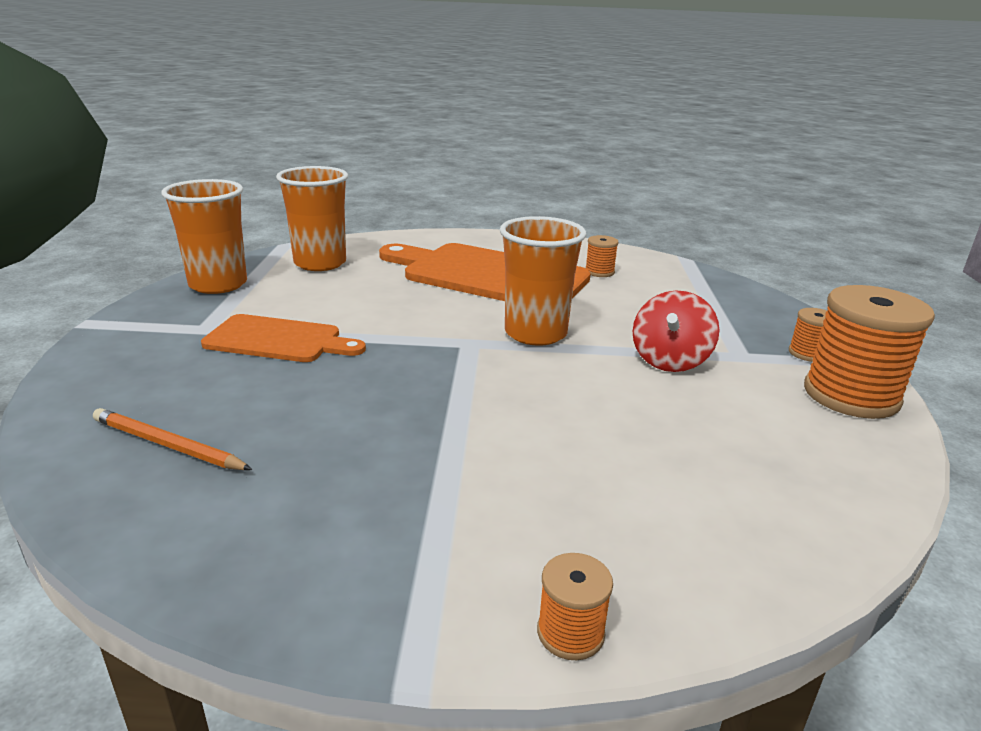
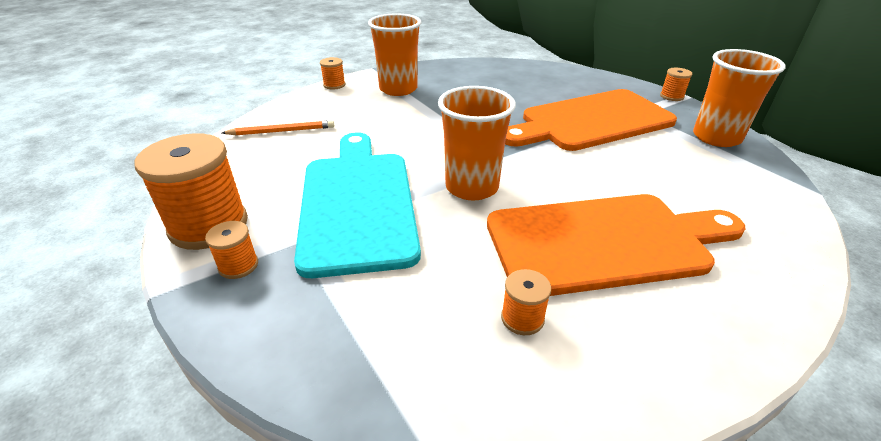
camera: 145 degrees right, 10 degrees up
orange pencil [93,408,253,470] -> orange pencil moved to [222,120,334,135]
orange cutting board [201,314,366,362] -> orange cutting board [505,89,677,151], size x1.73
orange cup [276,166,348,271] -> orange cup moved to [368,13,421,96]
red spinning top [633,291,720,372] -> turquoise cutting board [294,133,421,278]
none -> orange spool [660,68,693,101]

